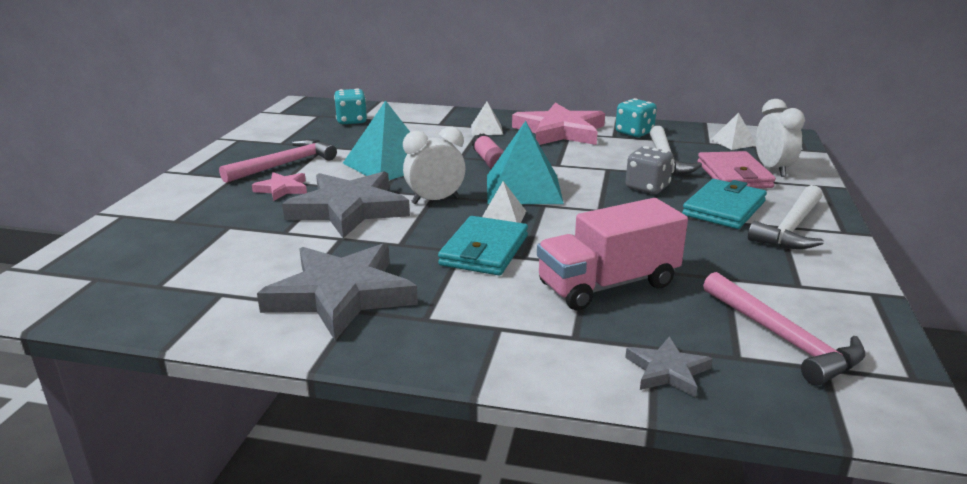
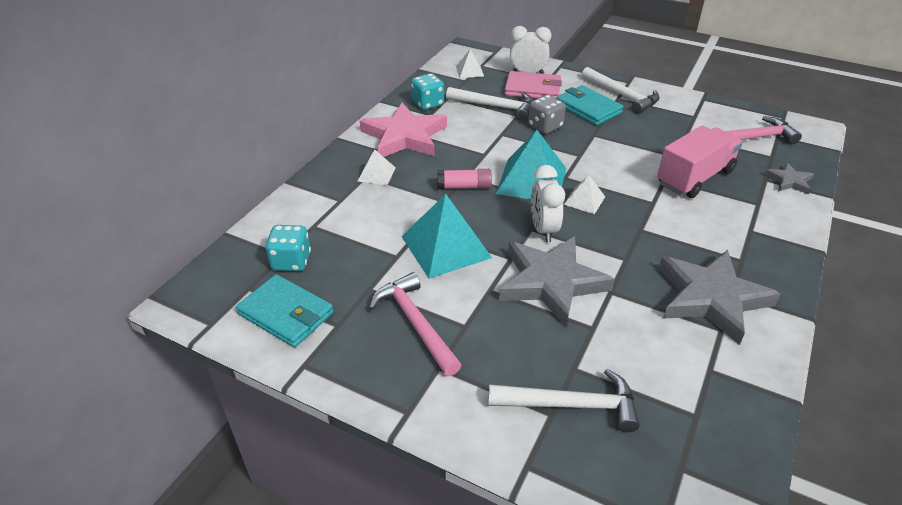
camera: 75 degrees left, 15 degrees up
pink star [252,172,307,201] -> none
turquoise wallet [438,216,528,275] -> turquoise wallet moved to [236,274,334,347]
pink truck [537,198,688,311] -> pink truck turned 120 degrees counterclockwise [657,126,743,198]
none -> white hammer [488,369,640,432]

